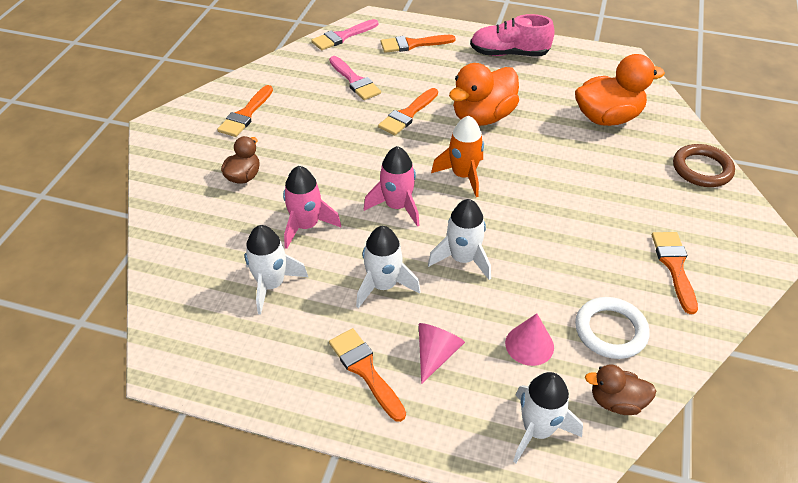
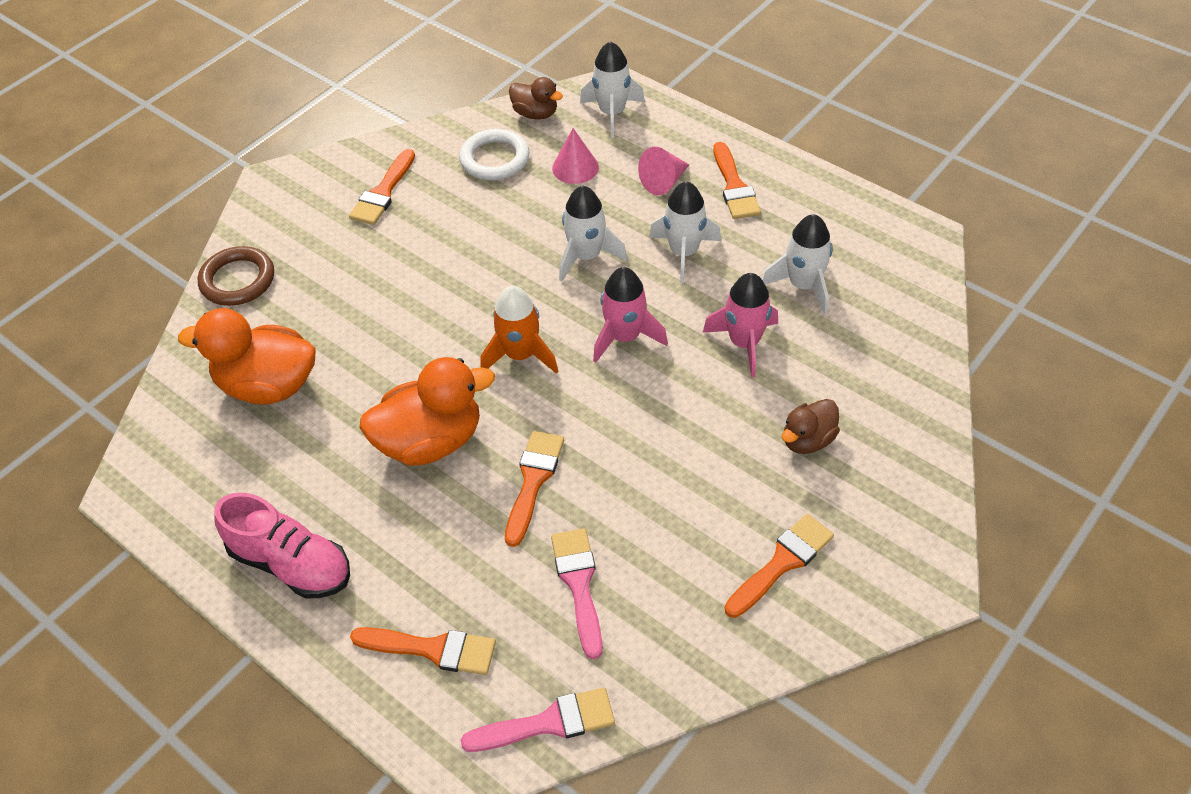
camera: 155 degrees left, 5 degrees up
orange brush [378,88,438,135] -> orange brush turned 45 degrees counterclockwise [505,431,564,547]

